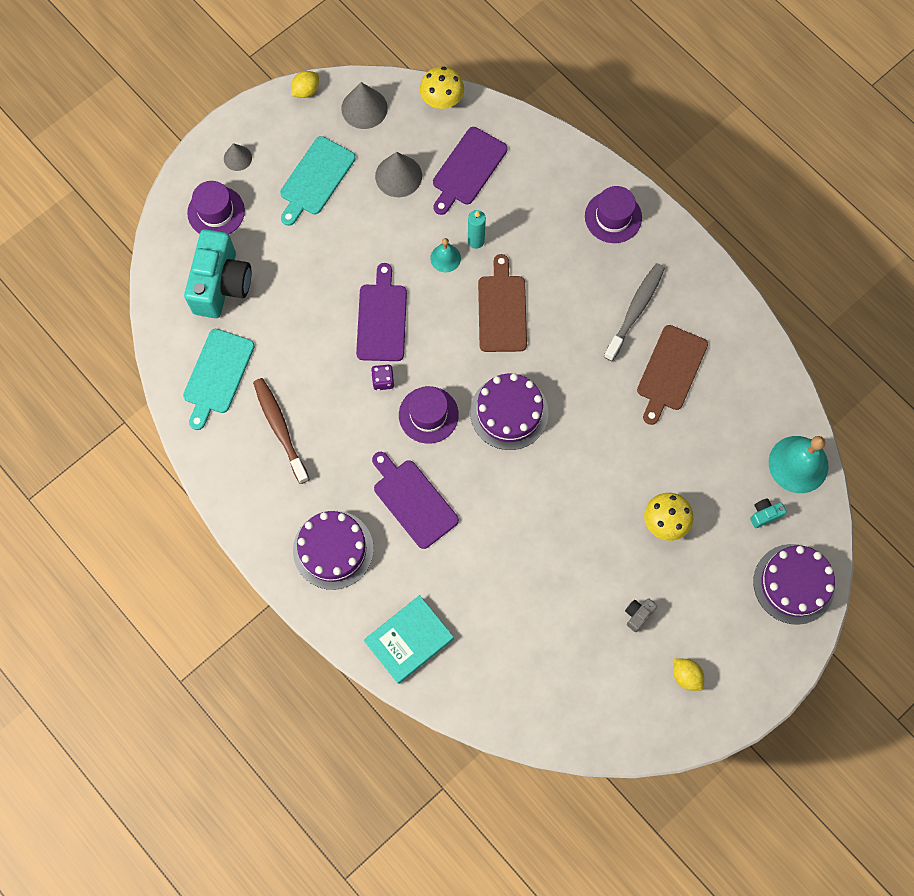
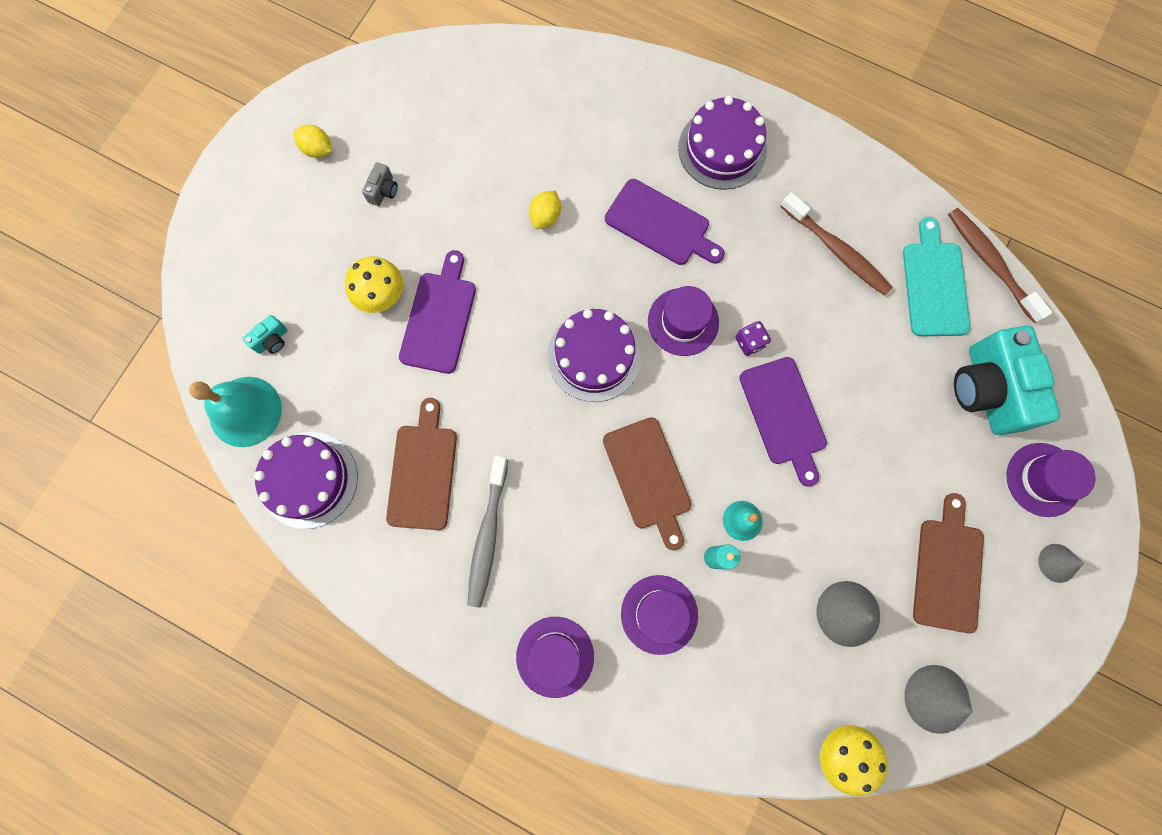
camera: 160 degrees right, 5 degrees up
turquoise cutting board [280,136,355,226] -> brown cutting board [913,493,984,634]
yellow lemon [291,71,319,98] -> yellow lemon moved to [529,190,561,229]
turquoise book [364,595,454,684] -> none
purple cutting board [433,127,508,215] -> purple cutting board moved to [399,250,476,374]
purple cake [753,544,835,625] -> purple cake moved to [254,432,358,529]
none -> purple hat [621,575,698,655]
none -> brown toothbrush [948,208,1052,323]

